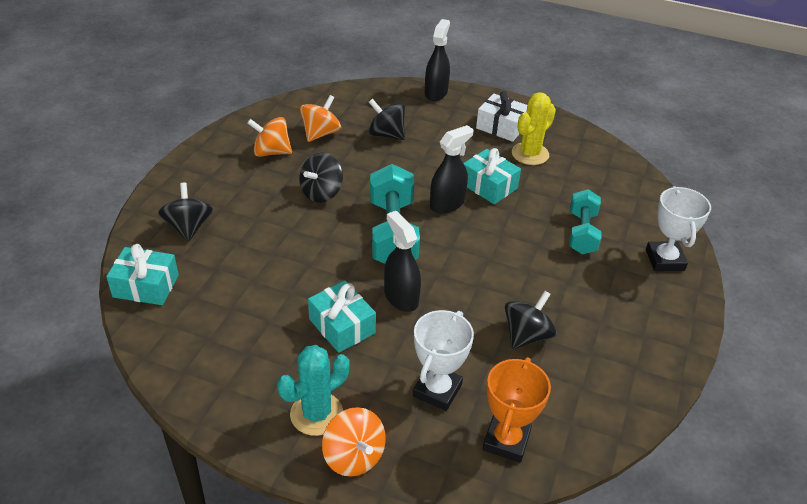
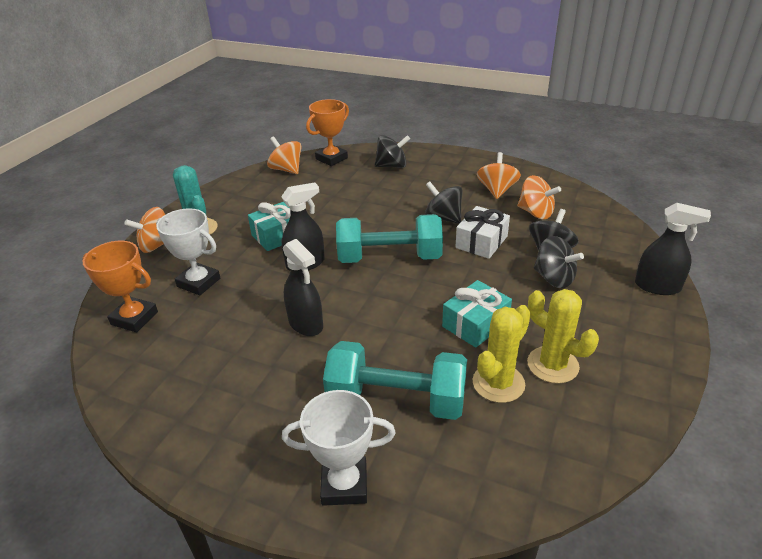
camera: 95 degrees right, 5 degrees down
turquoise gift [106,244,179,305] -> orange trophy [306,99,349,166]
black spray bottle [430,125,474,214] -> black spray bottle moved to [283,239,323,336]
white gift [476,91,527,142] -> white gift moved to [456,206,510,259]
black spinning top [505,291,557,349] -> black spinning top moved to [534,236,584,288]
turquoise dumbbell [569,189,602,254] -> turquoise dumbbell [323,341,467,420], size x1.55
none -> orange spinning top [267,136,302,174]
none -> yellow cactus [473,305,531,403]

